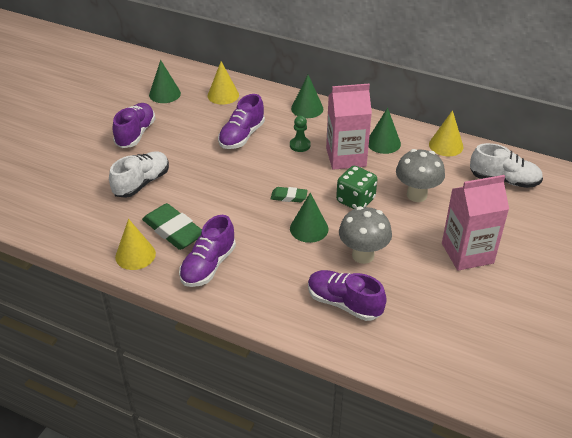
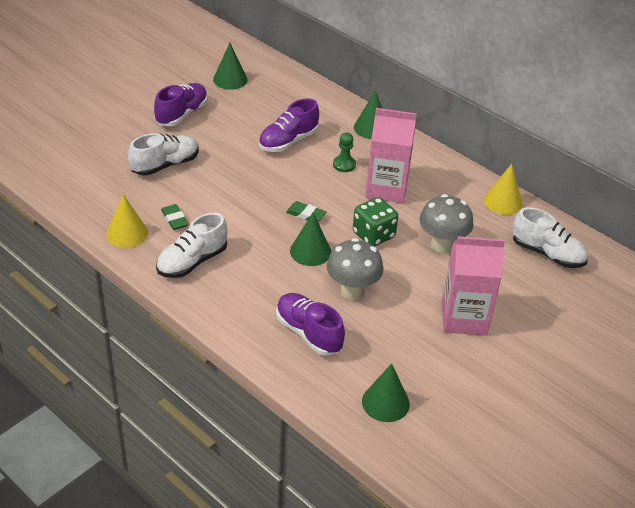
camera: 15 degrees right, 0 degrees up
green eraser [142,203,202,250] -> green eraser [161,204,189,230], size x0.53
purple shoe [179,215,236,287] -> white shoe [156,213,227,278]
yellow cone [208,61,239,105] -> none
green cone [368,108,401,154] -> green cone moved to [362,363,410,422]

